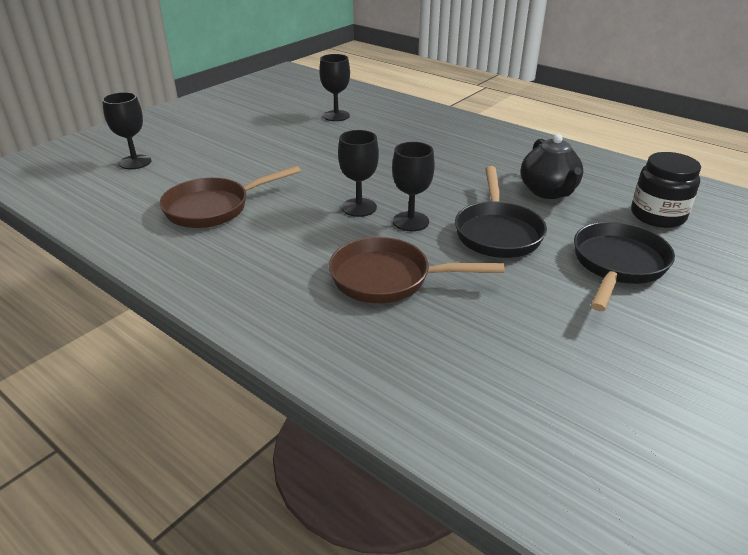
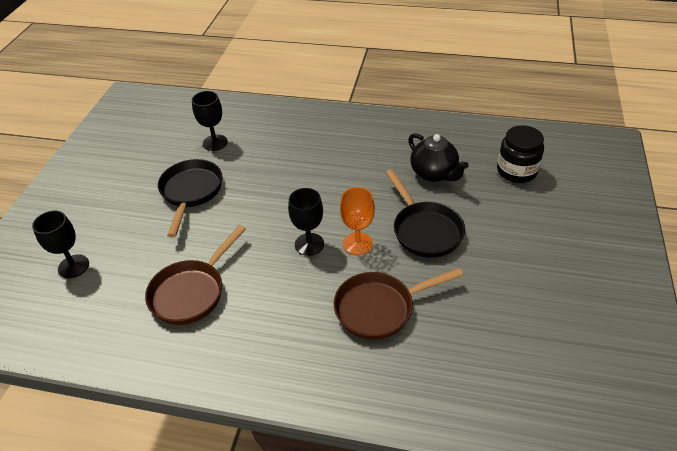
camera: 25 degrees left, 10 degrees up
black goblet [392,142,435,231] -> orange goblet [340,187,375,255]
black pan [574,222,675,311] -> black pan moved to [158,159,222,237]

